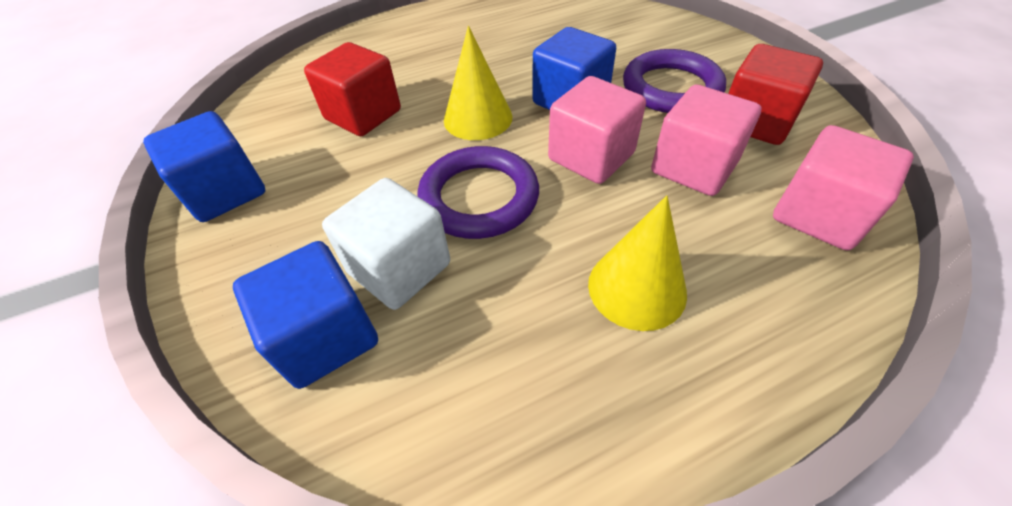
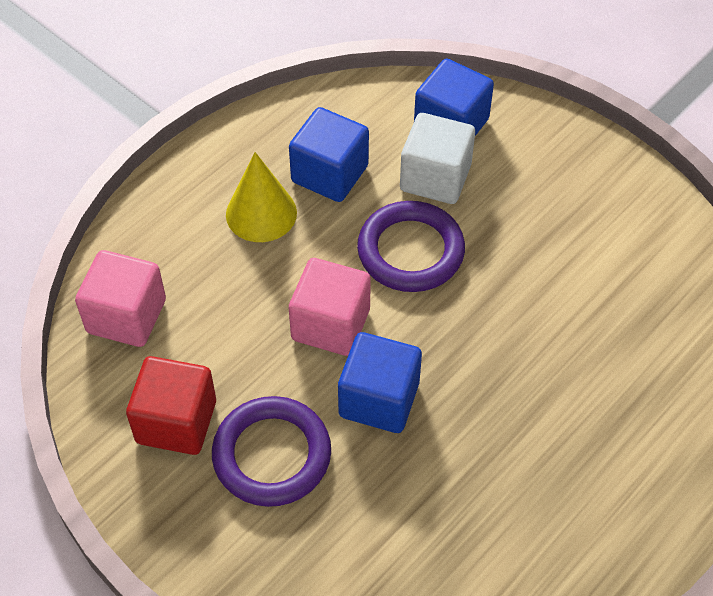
camera: 155 degrees right, 5 degrees up
blue cube [143,111,266,222] -> blue cube moved to [289,107,369,202]
red cube [304,42,401,136] -> none
yellow cone [444,26,513,140] -> none
pink cube [651,85,762,196] -> none

